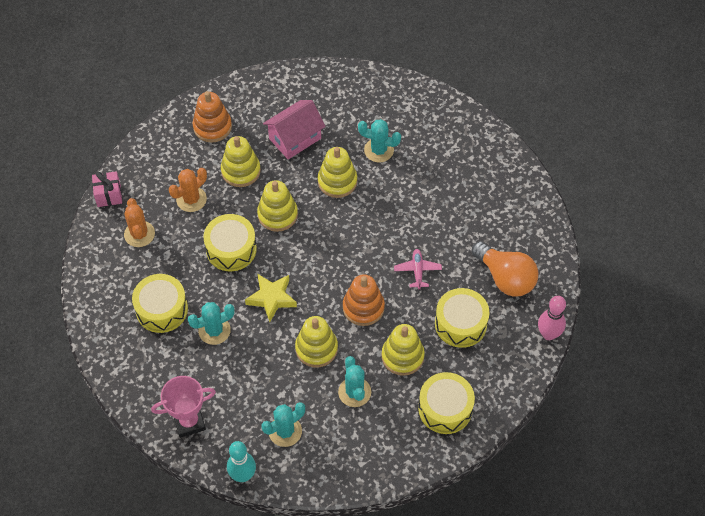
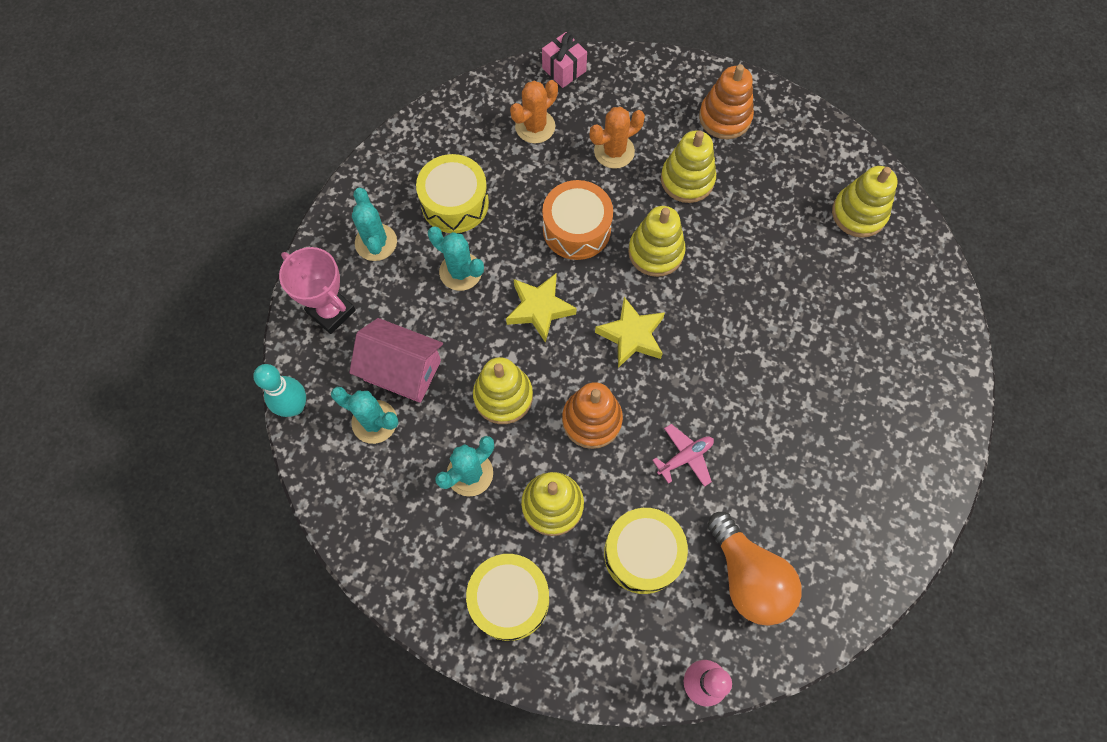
camera: 60 degrees right, 10 degrees up
orange cactus [169,168,207,212] -> orange cactus turned 45 degrees counterclockwise [590,107,645,169]
yellow drum [203,214,257,271] -> orange drum [542,180,613,260]
pink house [263,100,326,159] -> pink house moved to [349,318,443,403]
yellow stacking toy [318,147,357,198] -> yellow stacking toy moved to [832,166,898,238]
turquoise cactus [358,119,401,163] -> turquoise cactus moved to [352,188,397,261]
orange light bulb [472,241,538,297] -> orange light bulb turned 45 degrees counterclockwise [707,512,802,626]
none -> yellow star [595,297,665,368]

